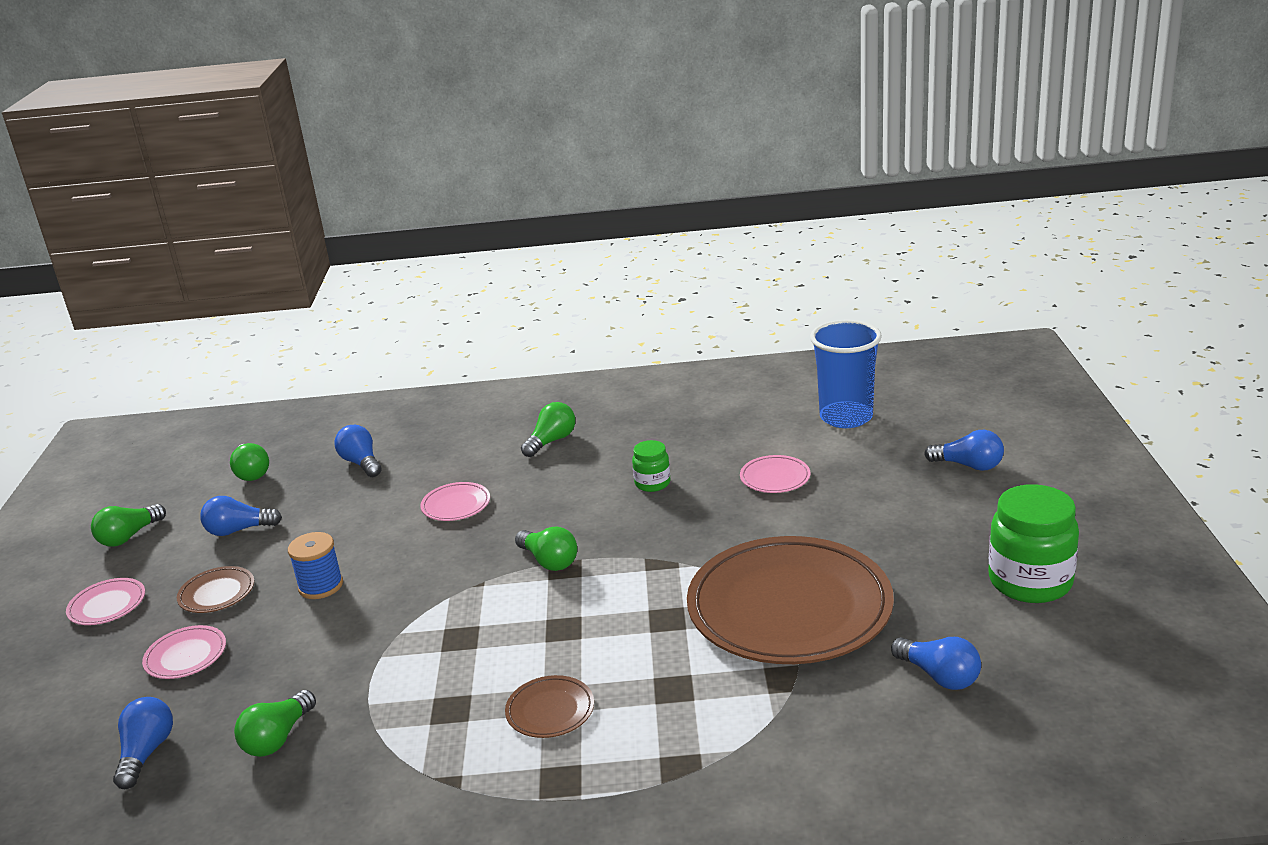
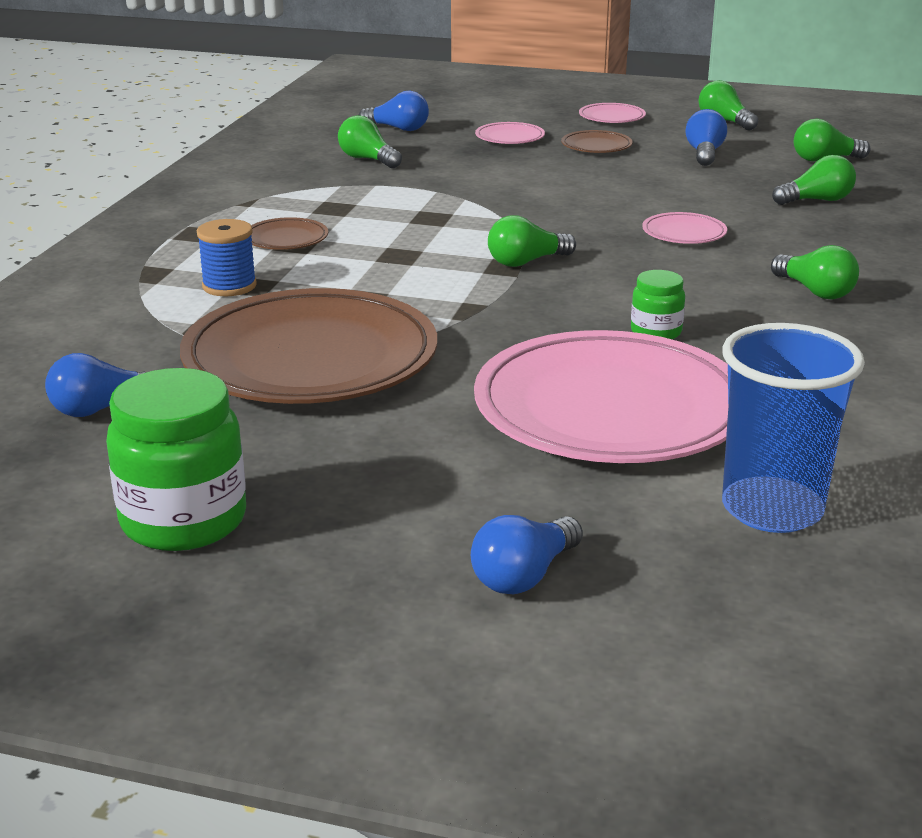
camera: 105 degrees right, 0 degrees up
blue spool [288,532,343,599] -> blue spool moved to [197,219,257,296]
blue light bulb [334,425,382,477] -> green light bulb [772,155,856,205]
pink plate [740,455,810,493] -> pink plate [474,330,728,463], size x2.48

